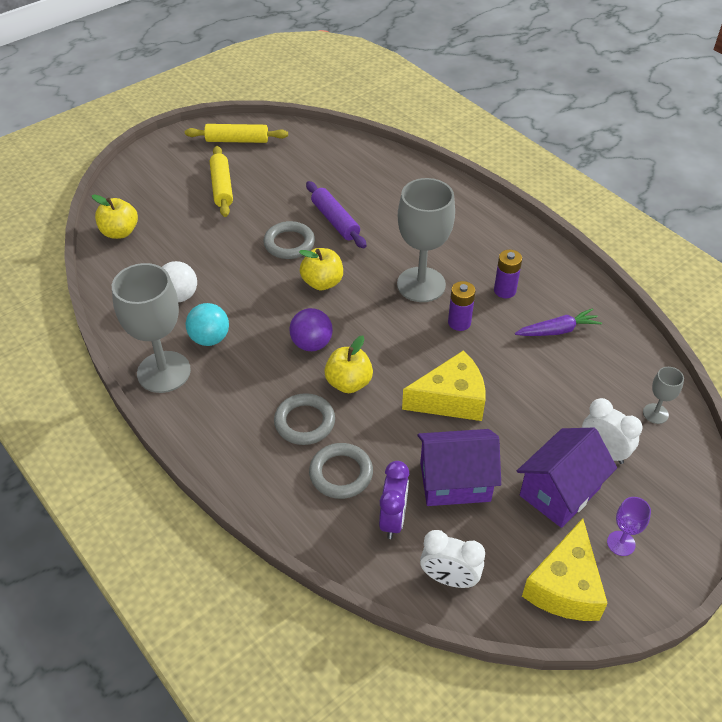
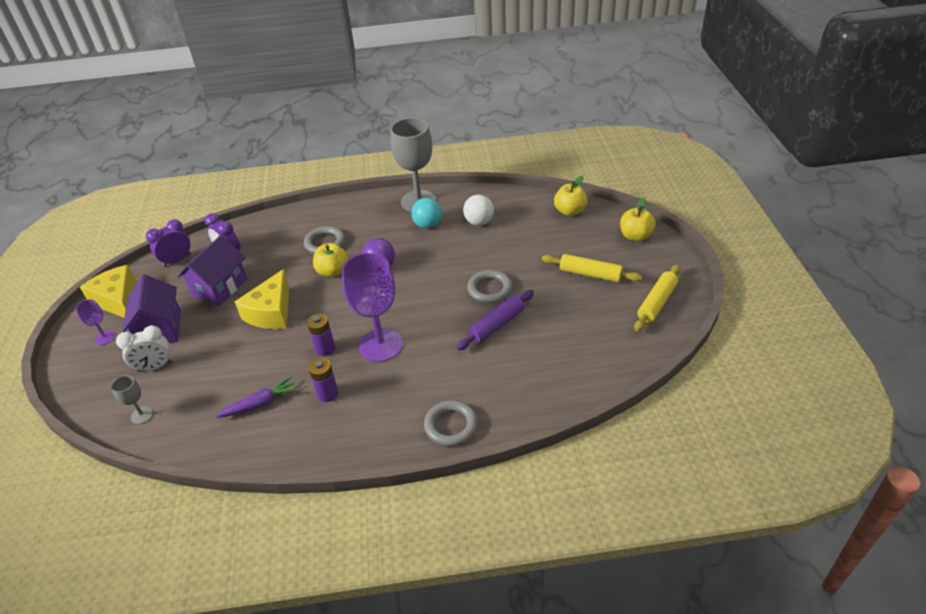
camera: 125 degrees right, 5 degrees down
yellow apple [299,248,343,290] -> yellow apple moved to [620,197,656,241]
purple rolling pin [306,181,367,248] -> purple rolling pin turned 45 degrees counterclockwise [456,290,534,350]
grey ring [309,443,373,499] -> grey ring moved to [424,400,478,447]
grey goblet [397,178,455,302] -> purple goblet [341,253,403,362]
white clock [420,530,485,588] -> purple clock [146,219,191,267]
purple carrot [515,308,602,336] -> purple carrot turned 135 degrees counterclockwise [216,376,298,418]

